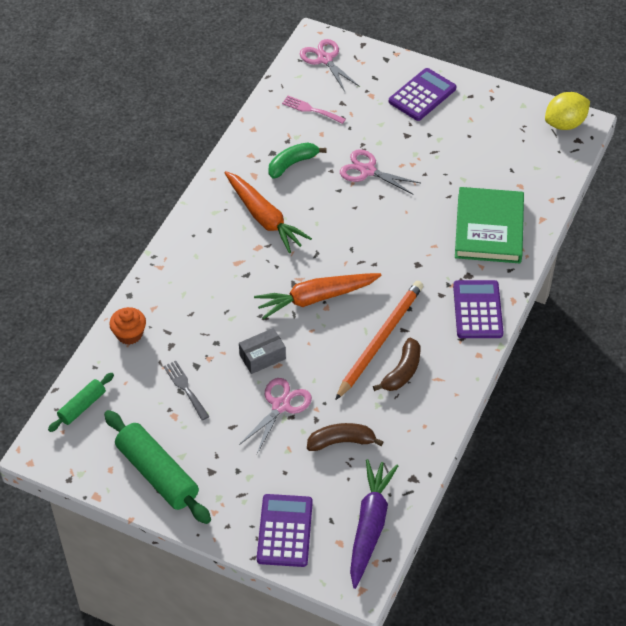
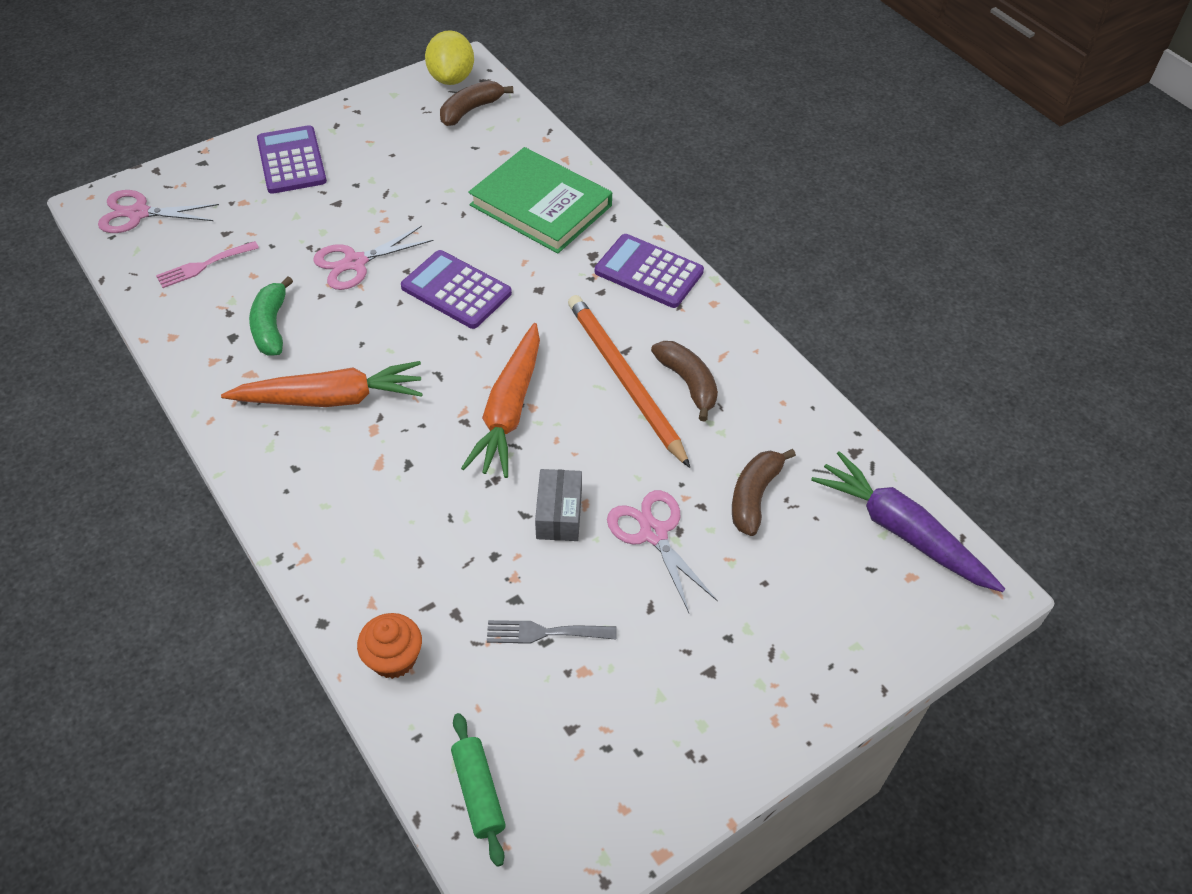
camera: 60 degrees left, 0 degrees up
green rolling pin [104,410,211,524] -> none
purple calculator [257,494,313,567] -> purple calculator moved to [401,250,512,329]
none -> brown banana [440,81,513,126]

